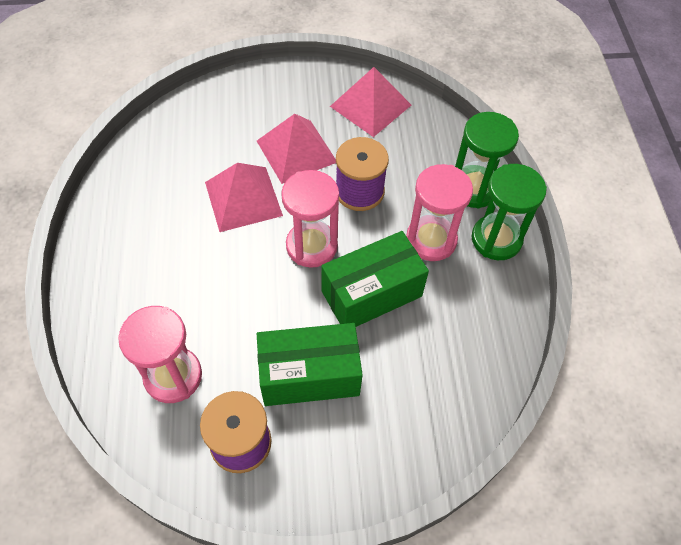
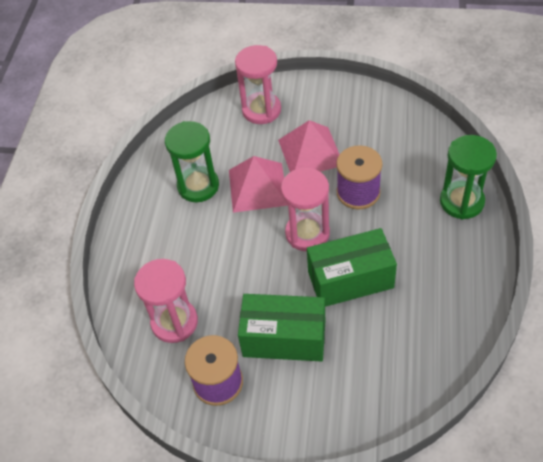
camera: 20 degrees right, 5 degrees down
pink pyramid [330,67,411,137] -> none
pink hourglass [406,164,473,261] -> pink hourglass moved to [235,45,281,124]
green hourglass [472,164,547,260] -> green hourglass moved to [165,121,219,202]

